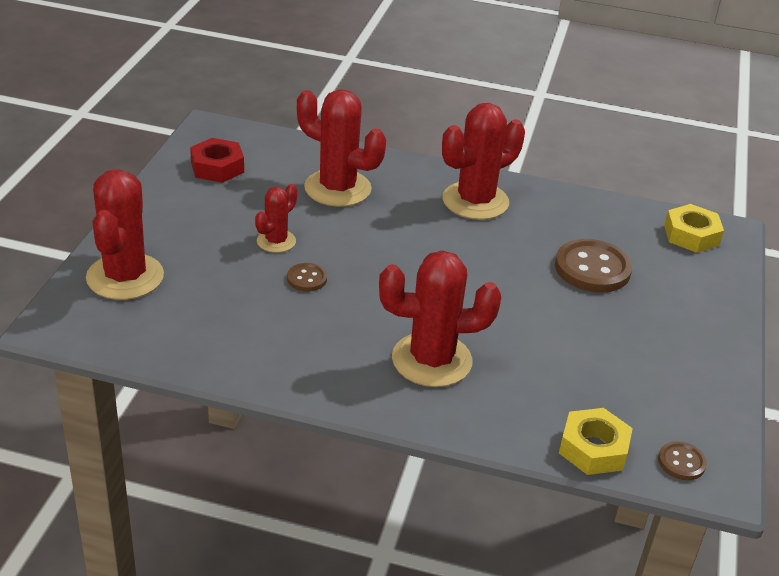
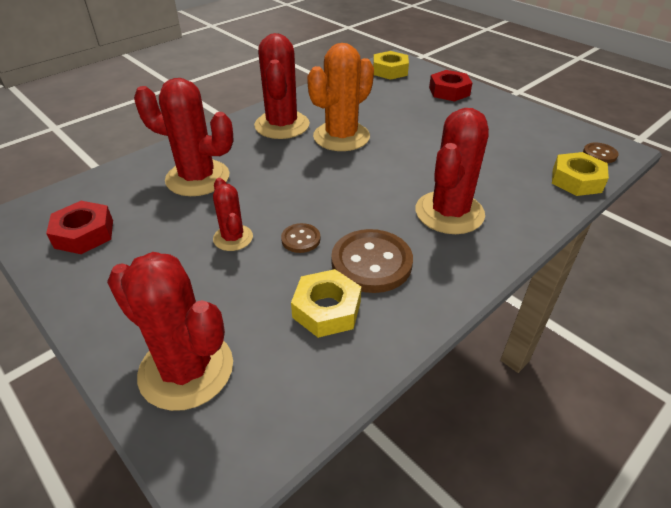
camera: 55 degrees left, 5 degrees up
red cactus [297,89,386,207] -> red cactus turned 45 degrees clockwise [134,78,234,196]
brown button [555,239,632,293] -> brown button moved to [331,229,413,293]
none -> yellow nut [291,269,361,338]
none -> orange cactus [307,43,374,151]
none -> red nut [429,70,472,102]

